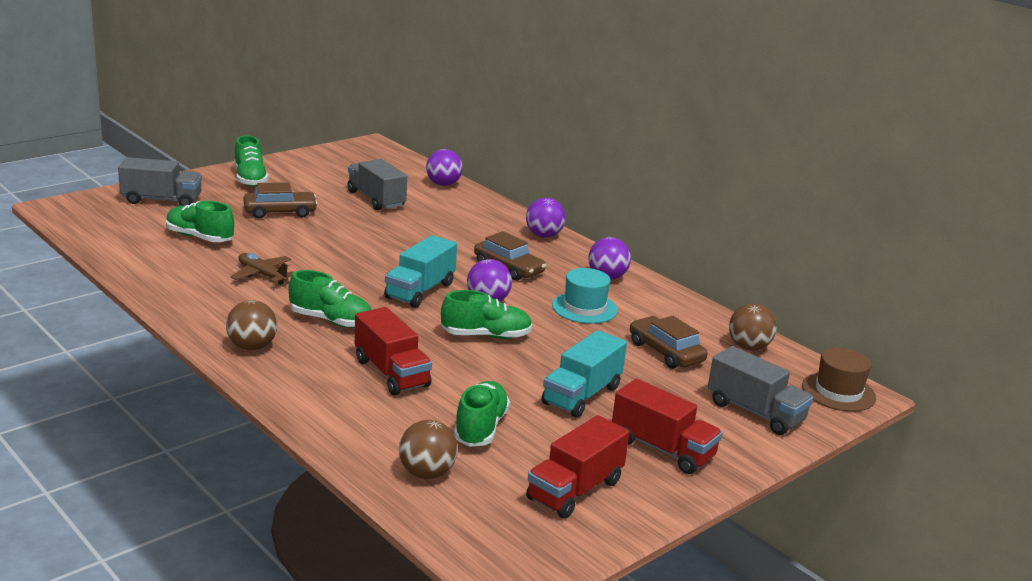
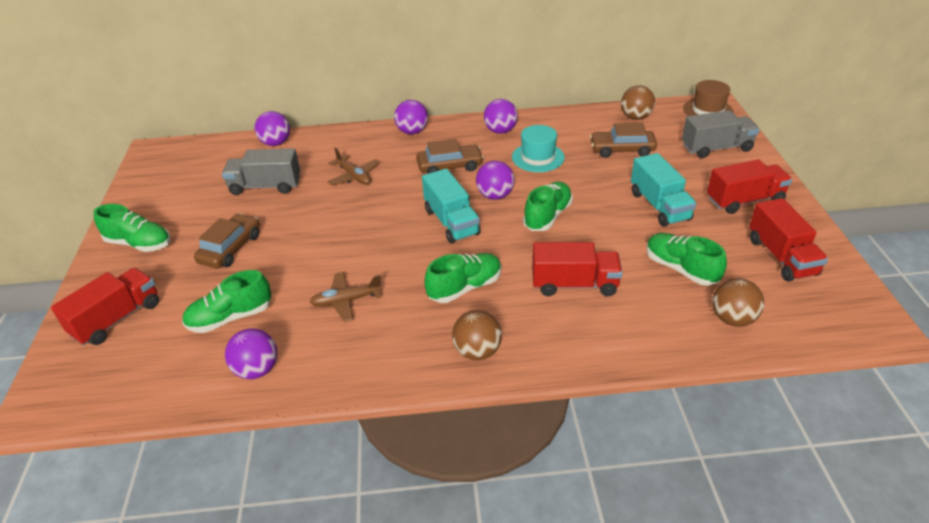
camera: 50 degrees left, 15 degrees up
grey truck [118,157,202,206] -> red truck [51,268,159,346]
none -> purple ball [225,328,278,379]
none -> brown plane [327,147,380,185]

